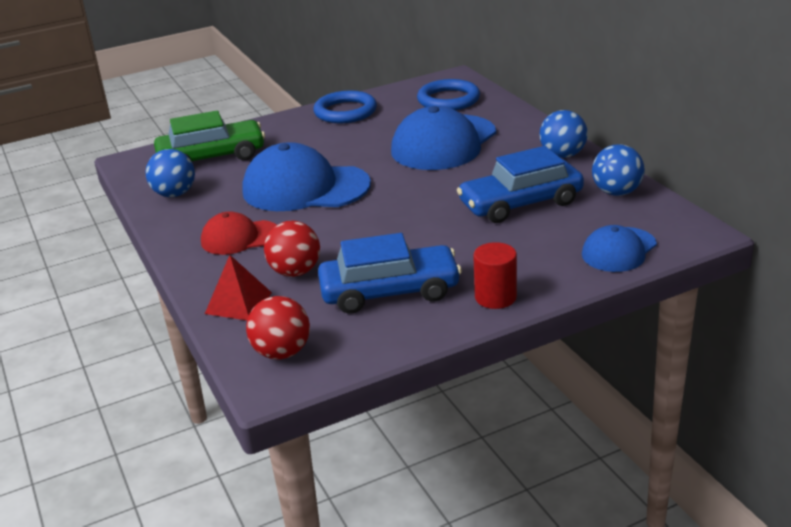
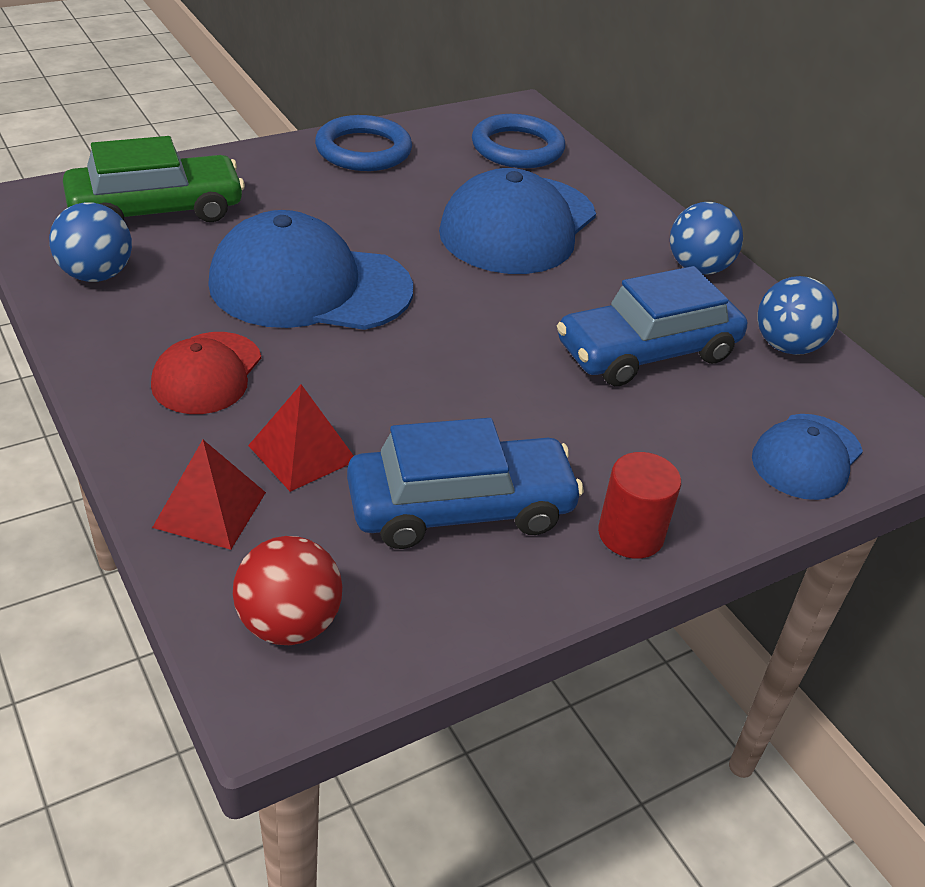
camera: 10 degrees left, 10 degrees up
red cap [201,211,276,255] -> red cap turned 60 degrees counterclockwise [151,332,261,414]
red ball [264,221,320,277] -> red pyramid [248,384,354,492]

